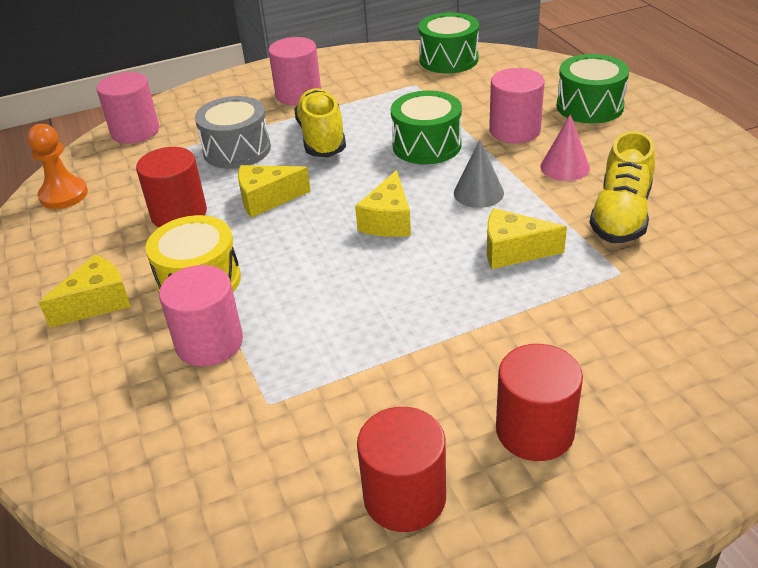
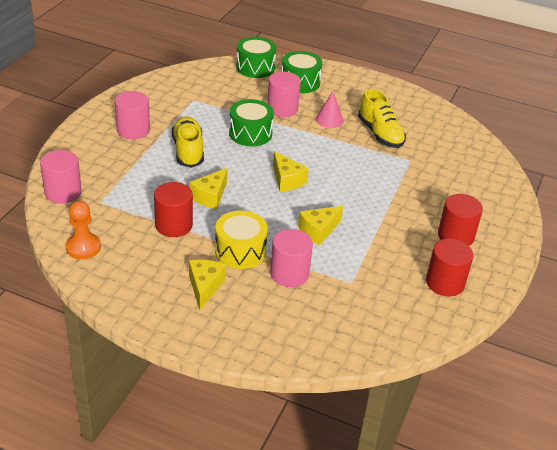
camera: 50 degrees left, 0 degrees up
grey drum [195,96,271,169] -> none
yellow shoe [294,88,346,157] -> yellow shoe turned 45 degrees clockwise [172,117,204,168]
green drum [418,13,479,74] -> green drum moved to [236,37,276,78]
grey cone [454,140,504,208] -> none
yellow cheese [487,208,567,269] -> yellow cheese moved to [298,206,343,245]

